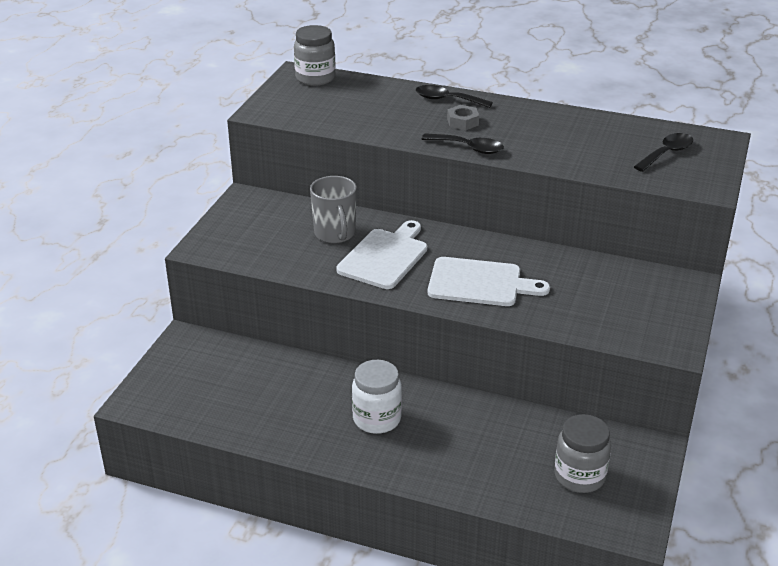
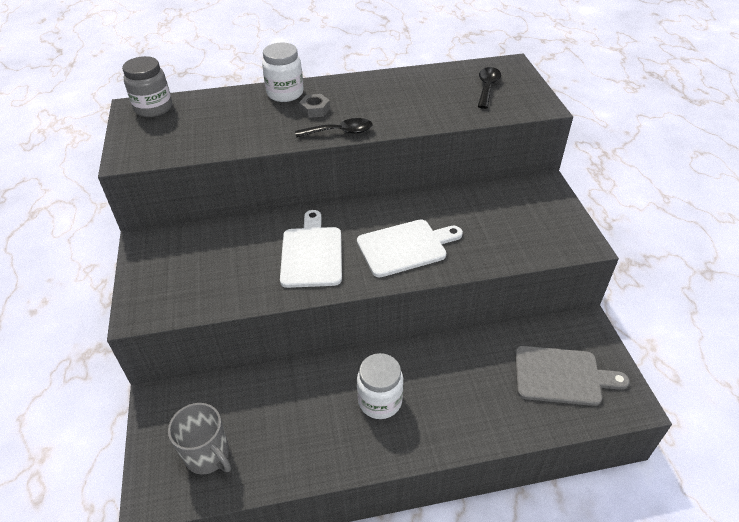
camera: 30 degrees left, 10 degrees up
grey mug [310,176,357,243] -> grey mug moved to [168,403,231,475]
black spoon [416,85,493,108] -> white jar [262,43,304,102]
grey jar [554,414,611,493] -> grey cutting board [515,346,630,406]

